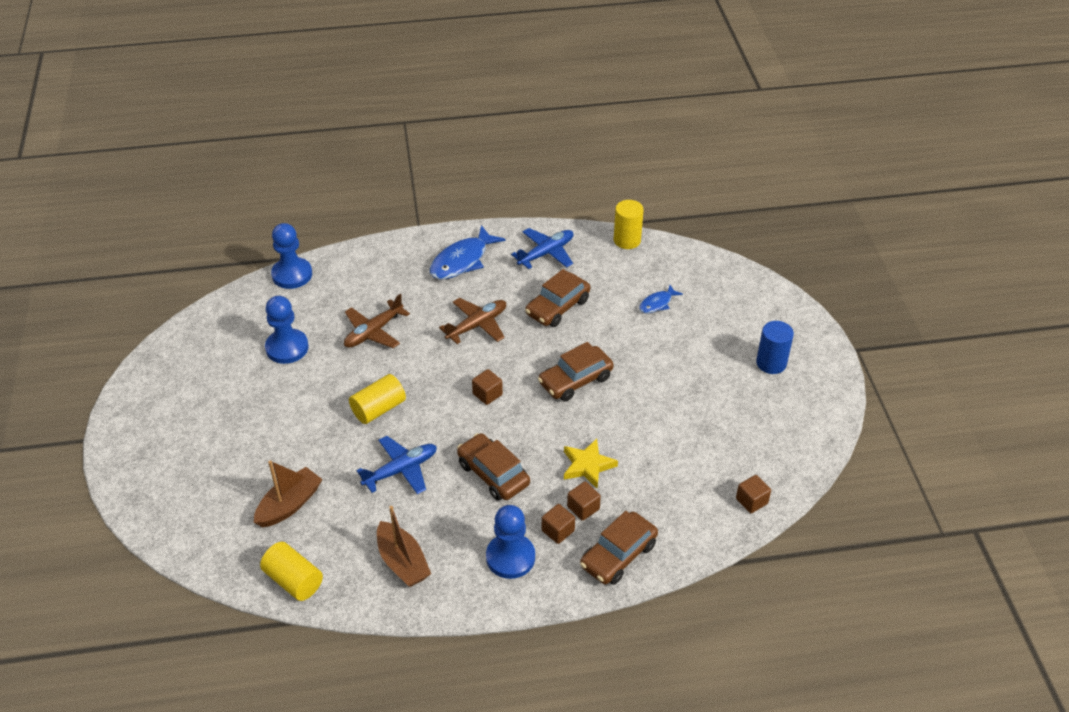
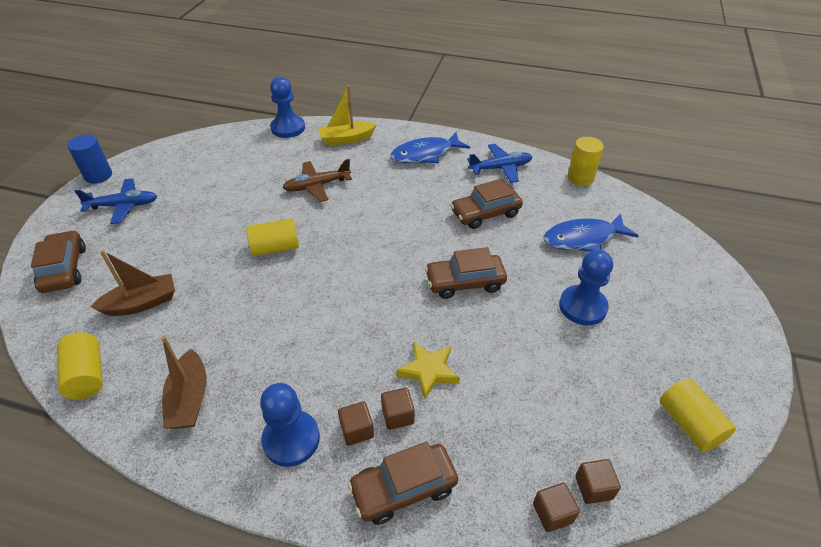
camera: 25 degrees right, 0 degrees up
blue pawn [265,296,309,364] -> blue pawn moved to [559,250,613,325]
blue plane [357,436,437,494] -> blue plane moved to [75,179,157,224]
brown plane [439,298,506,344] -> none
brown car [457,433,530,501] -> brown car moved to [31,230,86,293]
brown cube [472,369,503,405] -> brown cube moved to [533,483,580,532]
blue fish [639,285,683,313] -> blue fish [543,213,638,252], size x1.84
blue cylinder [756,321,794,374] -> blue cylinder moved to [67,135,112,184]
none -> yellow boat [318,85,377,146]
none -> yellow cylinder [660,379,736,452]

